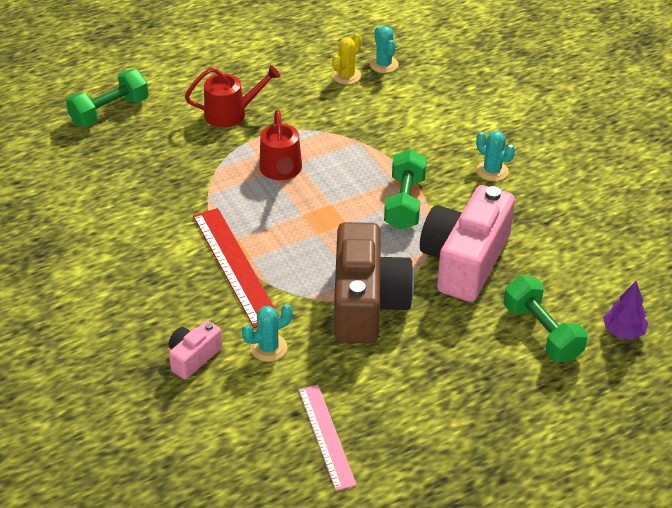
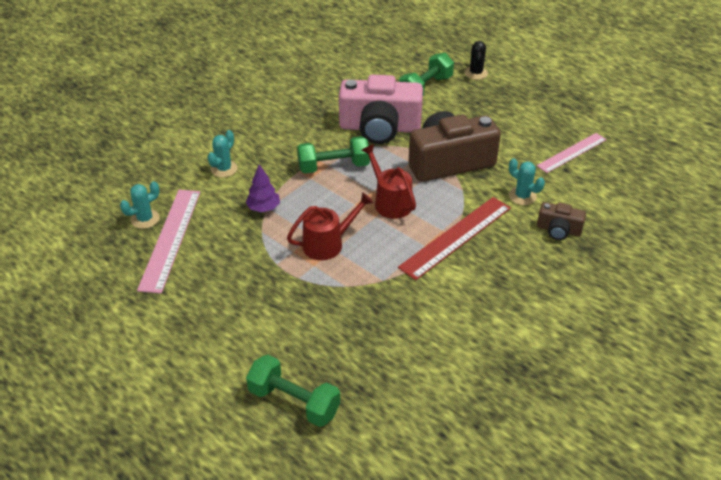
camera: 110 degrees left, 0 degrees up
pink camera [169,320,223,379] -> brown camera [537,202,586,240]
red watering can [185,65,281,128] -> red watering can moved to [362,144,416,219]
yellow cactus [332,33,362,85] -> pink ruler [137,190,200,294]
turquoise cactus [476,131,515,181] -> turquoise cactus moved to [208,130,238,178]
purple tree [603,281,648,340] -> purple tree moved to [246,164,280,212]
none -> black cactus [464,41,488,80]

